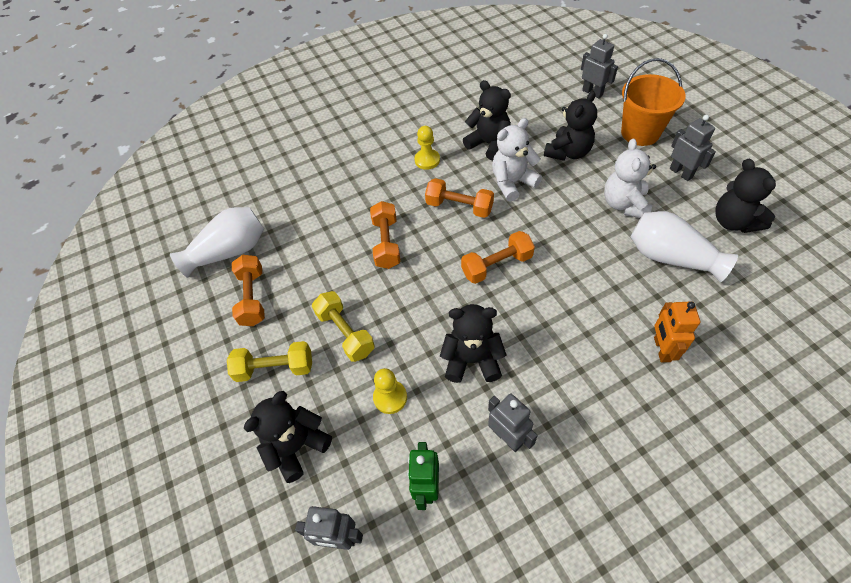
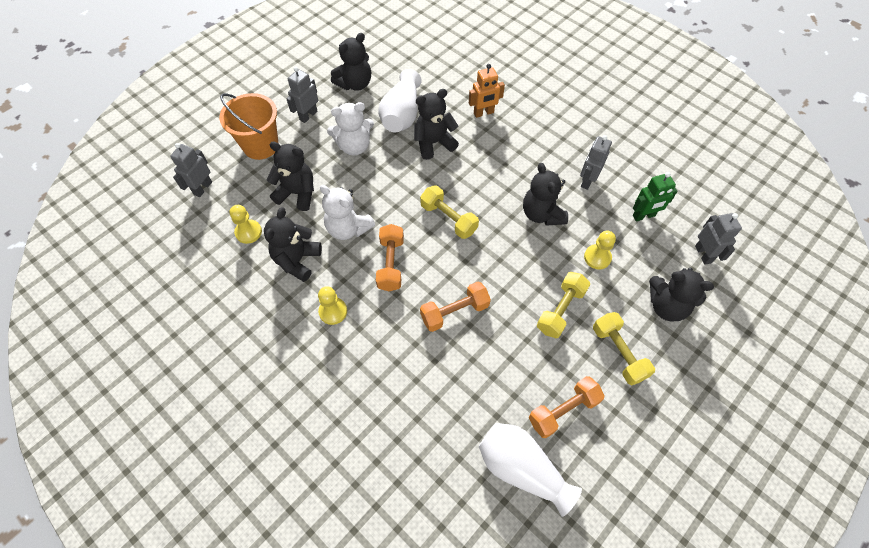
camera: 115 degrees left, 5 degrees up
orange dumbbell [461,231,535,284] -> yellow dumbbell [420,185,479,239]
none -> yellow pawn [230,205,262,244]
none -> black teddy bear [414,89,459,160]

